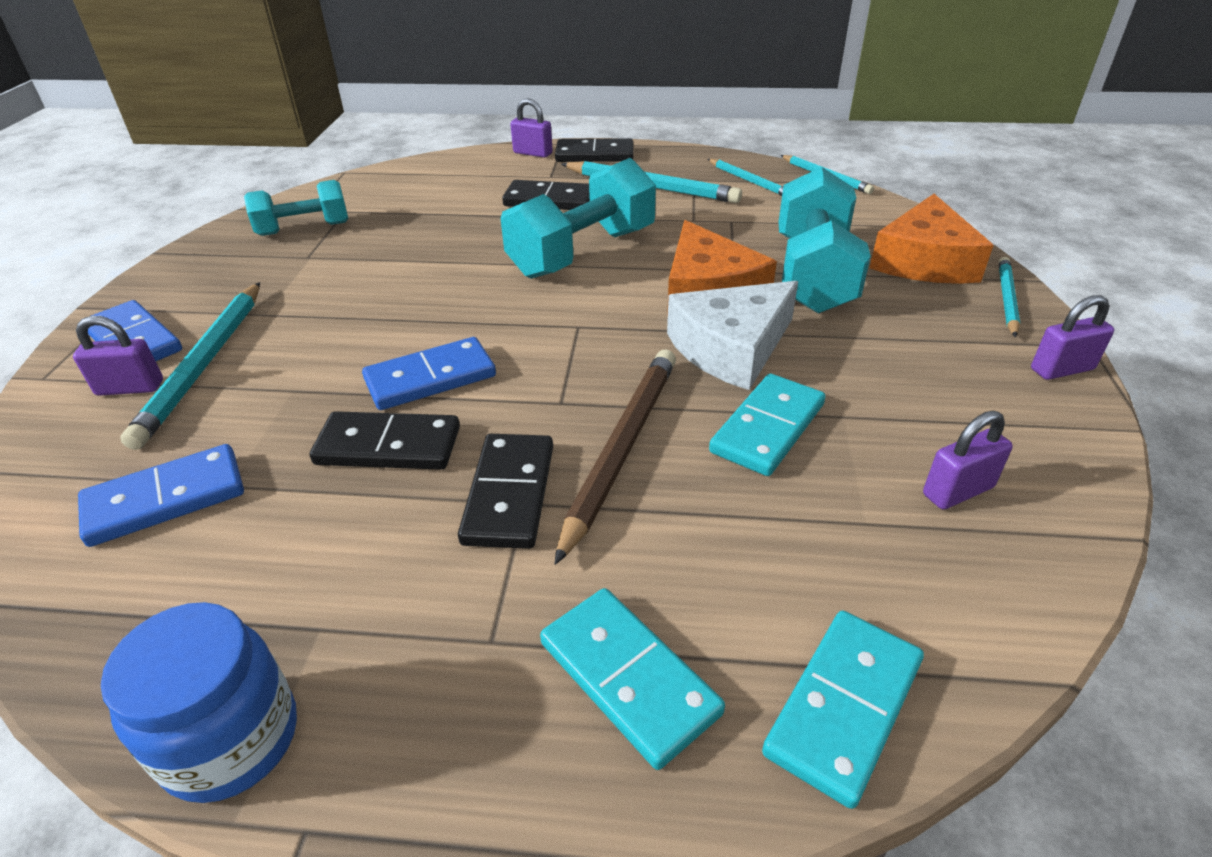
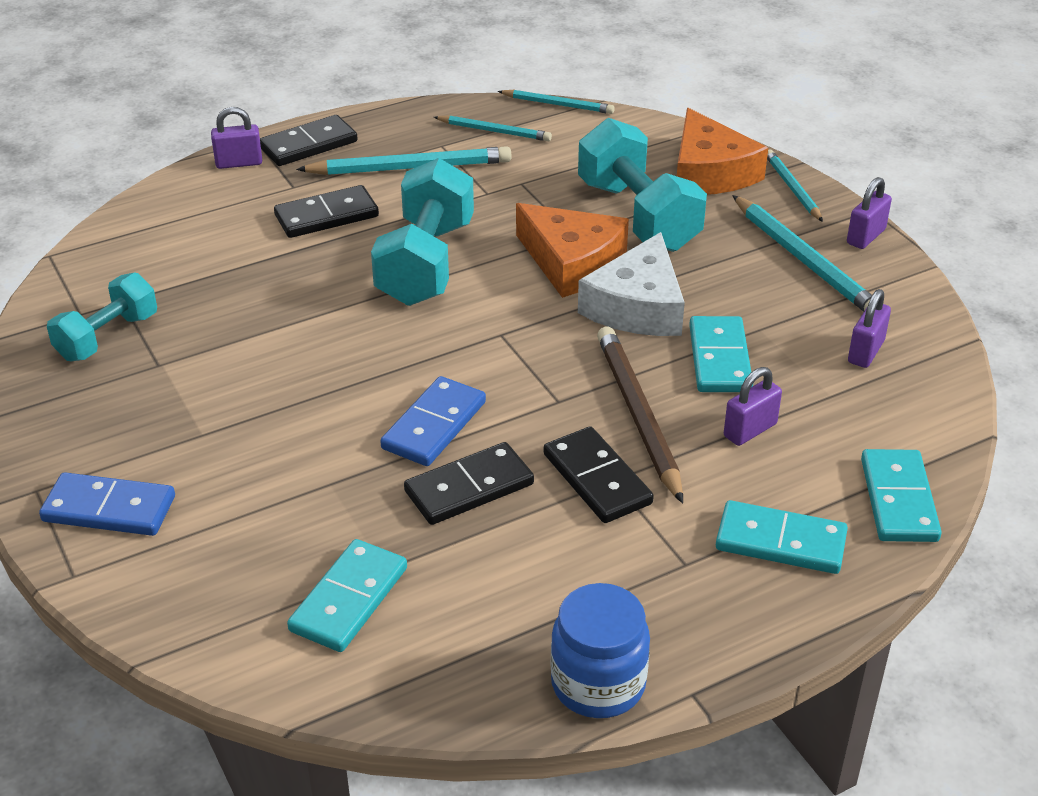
camera: 35 degrees left, 0 degrees up
purple padlock [73,316,163,396] -> purple padlock moved to [724,367,782,446]
blue domino [78,444,244,547] -> turquoise domino [287,539,407,652]
turquoise pencil [120,282,260,450] -> turquoise pencil moved to [732,195,872,312]

